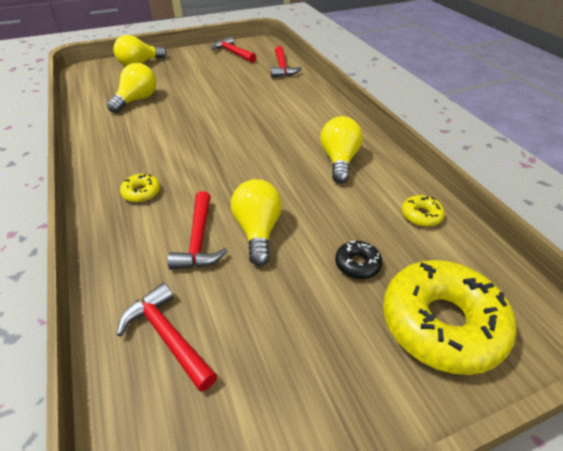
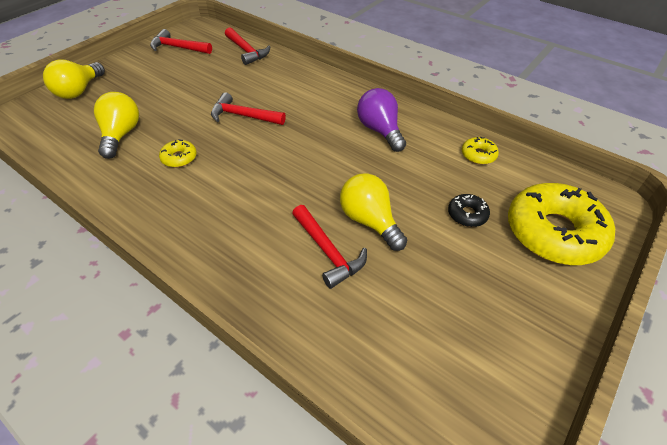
camera: 30 degrees left, 5 degrees up
red hammer [117,283,217,392] -> red hammer moved to [211,92,286,125]
yellow donut [120,174,160,203] -> yellow donut moved to [159,139,197,167]
yellow light bulb [320,116,363,183] -> purple light bulb [357,88,406,152]

